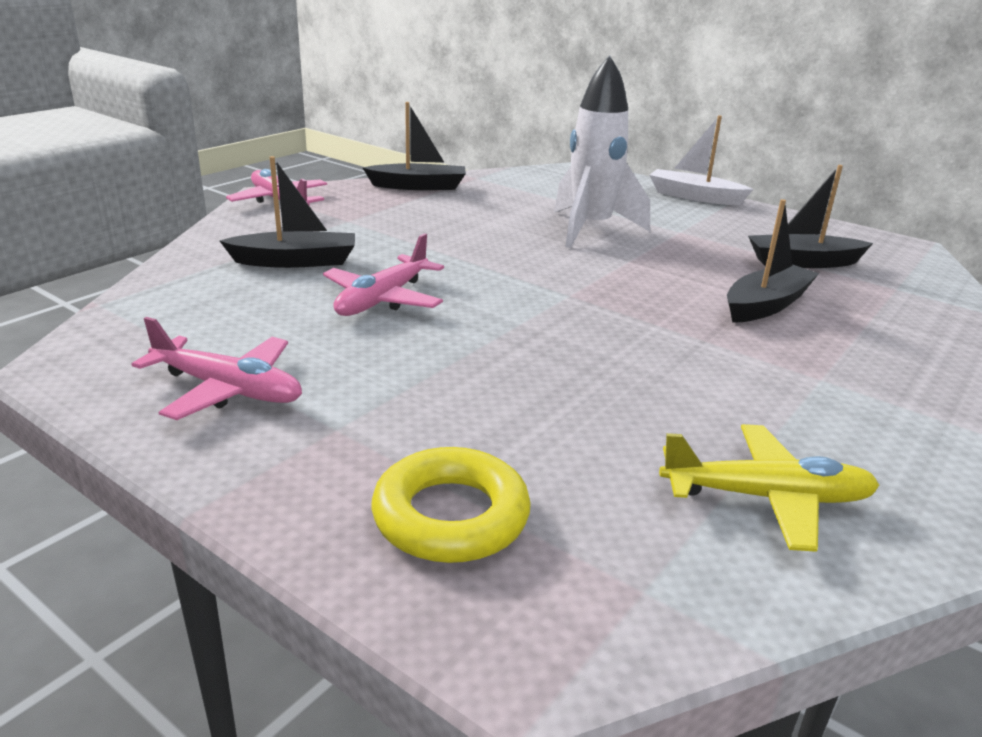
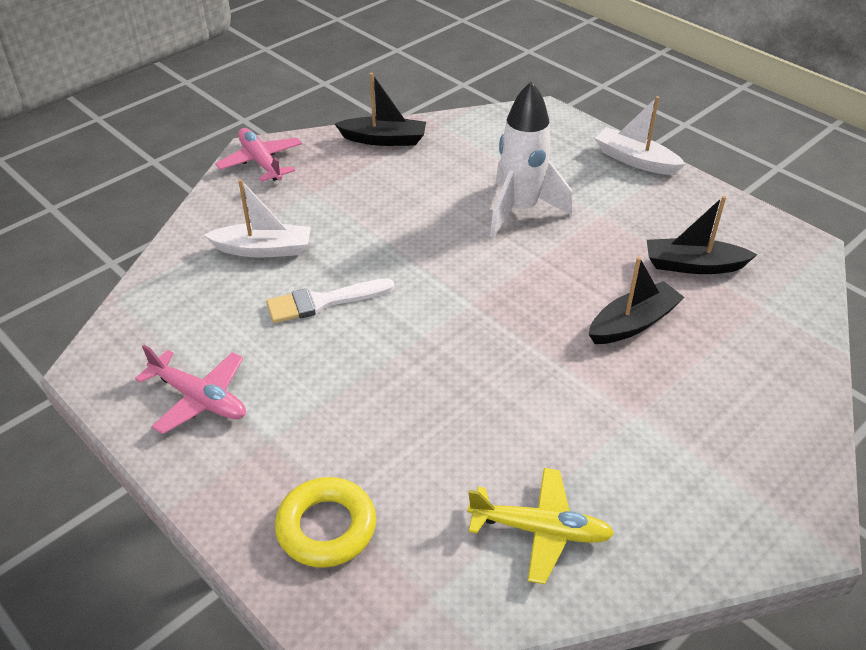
camera: 10 degrees right, 15 degrees up
black boat [220,156,355,268] -> white boat [204,179,311,257]
pink plane [323,233,444,316] -> white brush [266,278,395,323]

